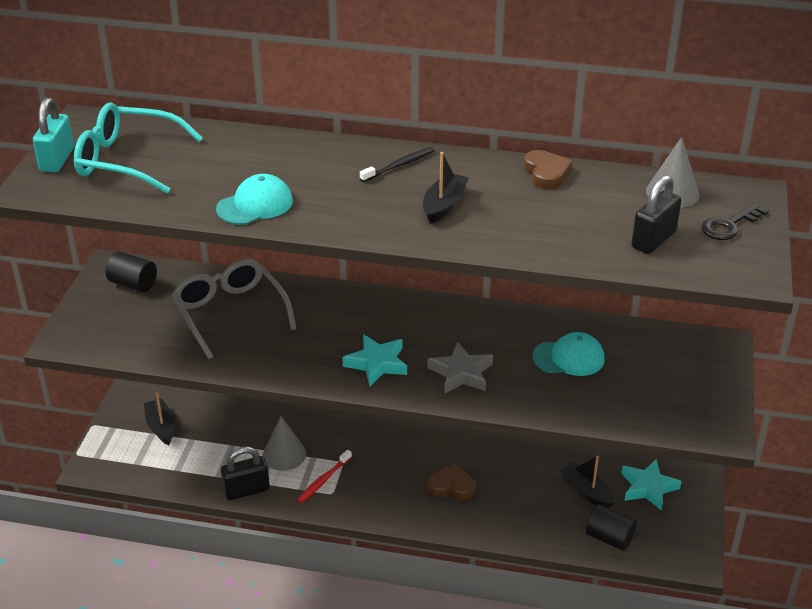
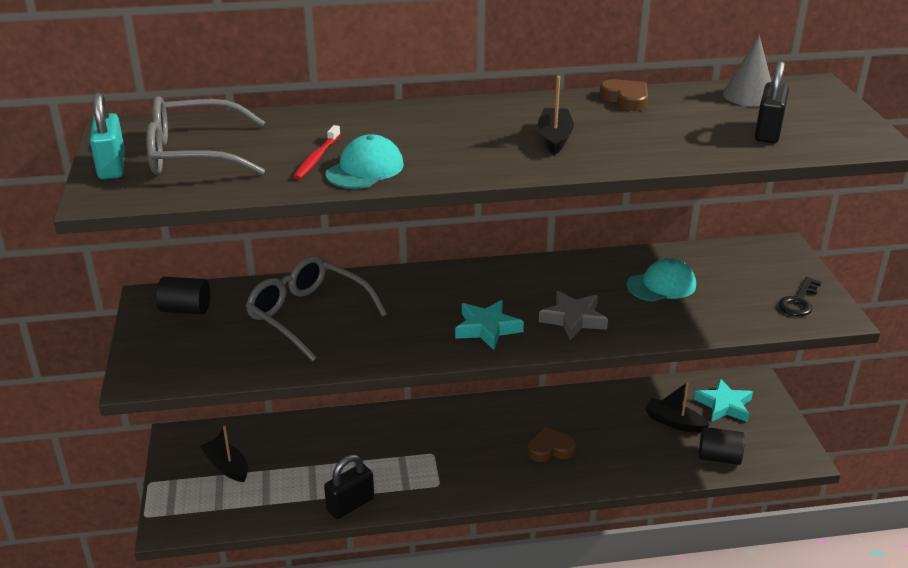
camera: 20 degrees left, 5 degrees down
turquoise glasses [74,102,203,194] -> grey glasses [146,96,265,176]
grey cone [263,416,306,471] -> none
red toothbrush [297,450,352,503] -> red toothbrush moved to [293,125,341,180]
black toothbrush [360,147,435,182] -> none
black key [701,203,769,240] -> black key moved to [778,277,821,316]

